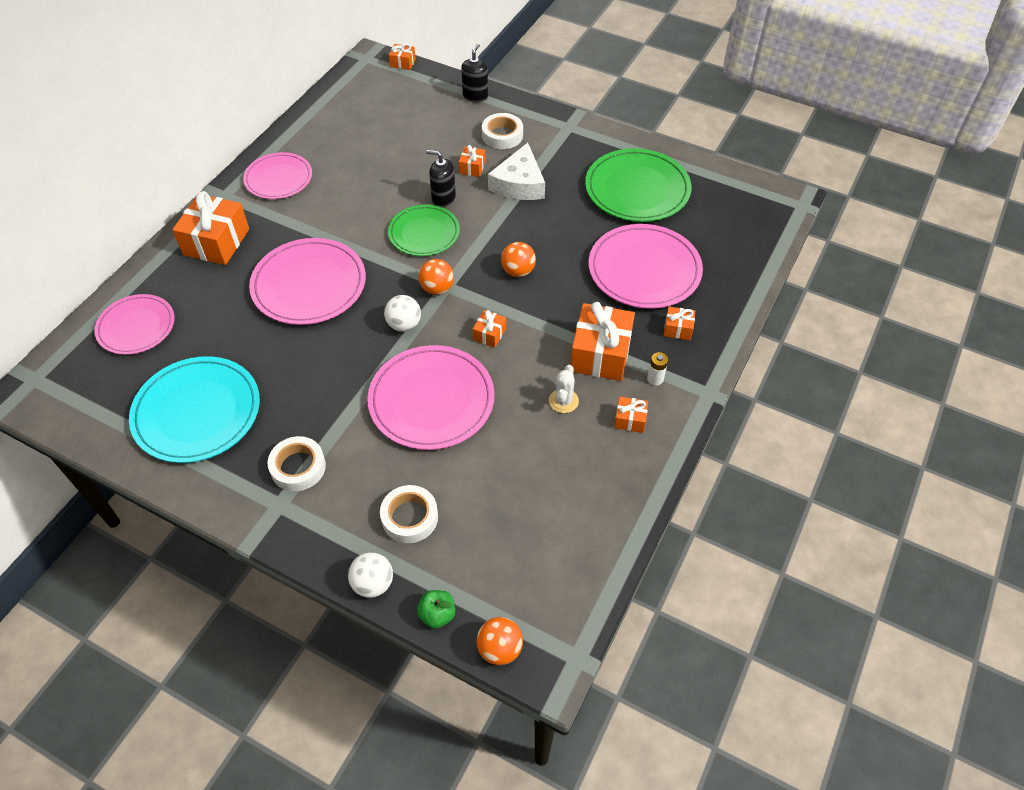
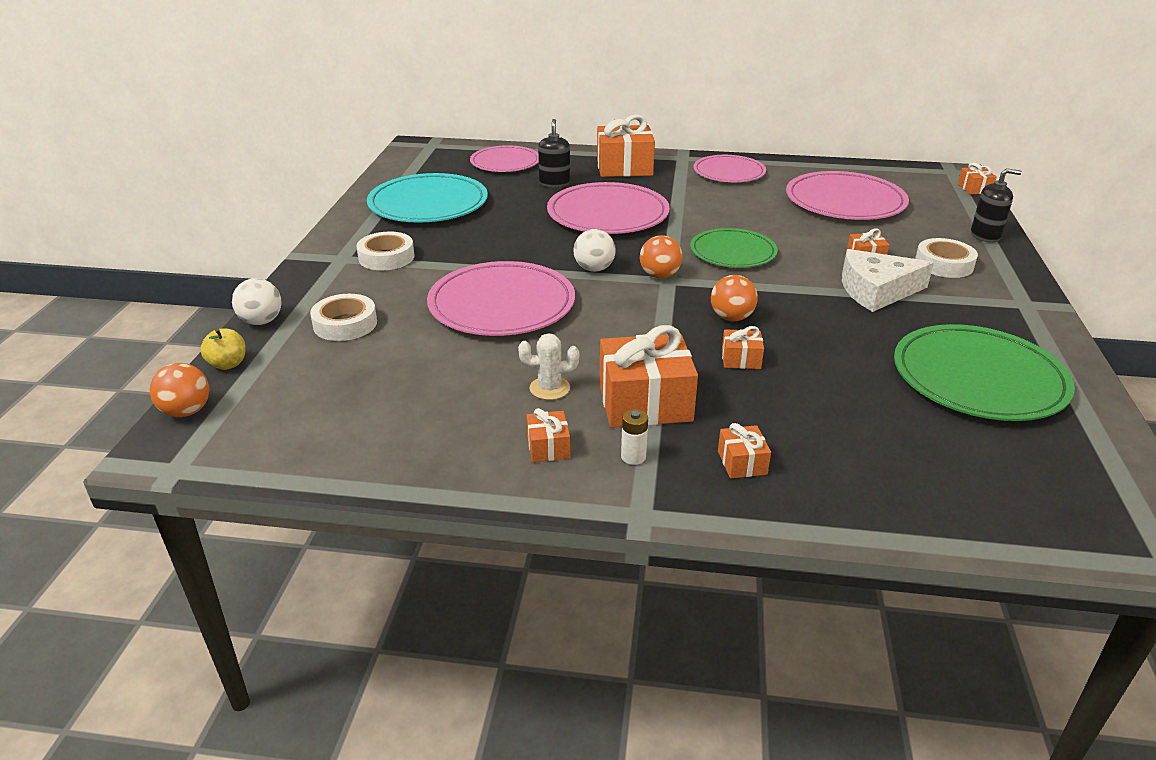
camera: 70 degrees right, 20 degrees down
green apple [417,590,455,628] -> yellow apple [200,328,246,370]
black soap dispenser [426,150,456,207] -> black soap dispenser moved to [538,119,570,188]
orange gift [473,310,506,348] -> orange gift moved to [722,326,764,369]
pink plate [589,224,703,309] -> pink plate moved to [786,171,909,220]

